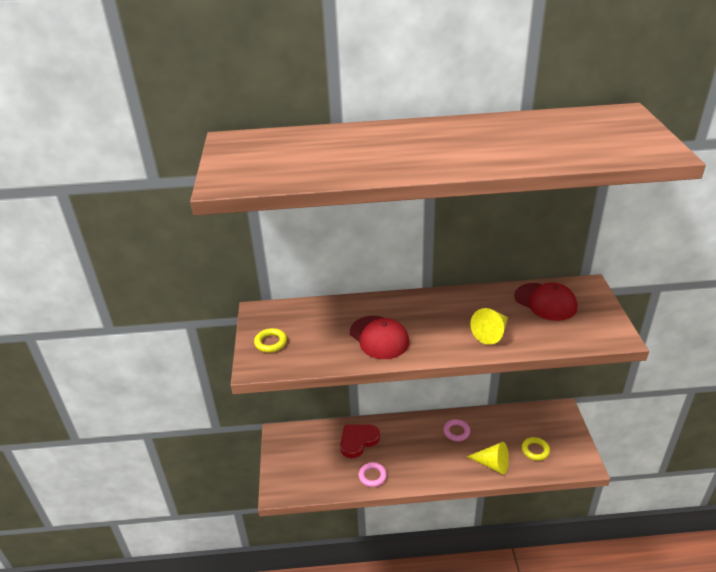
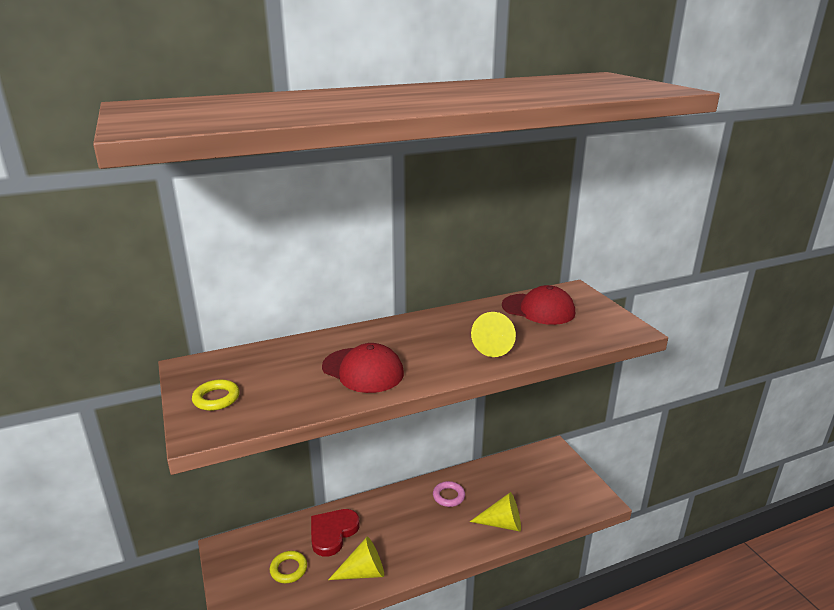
camera: 20 degrees left, 10 degrees down
pink ring [358,462,387,487] -> yellow cone [328,536,384,580]
yellow ring [522,437,550,461] -> yellow ring moved to [270,551,307,583]

